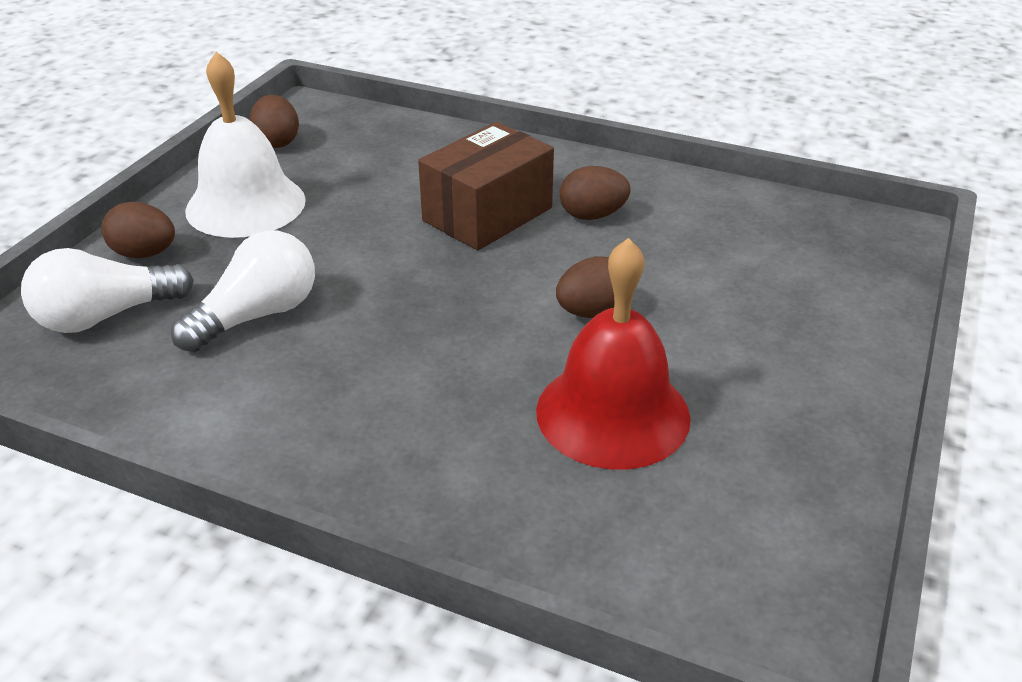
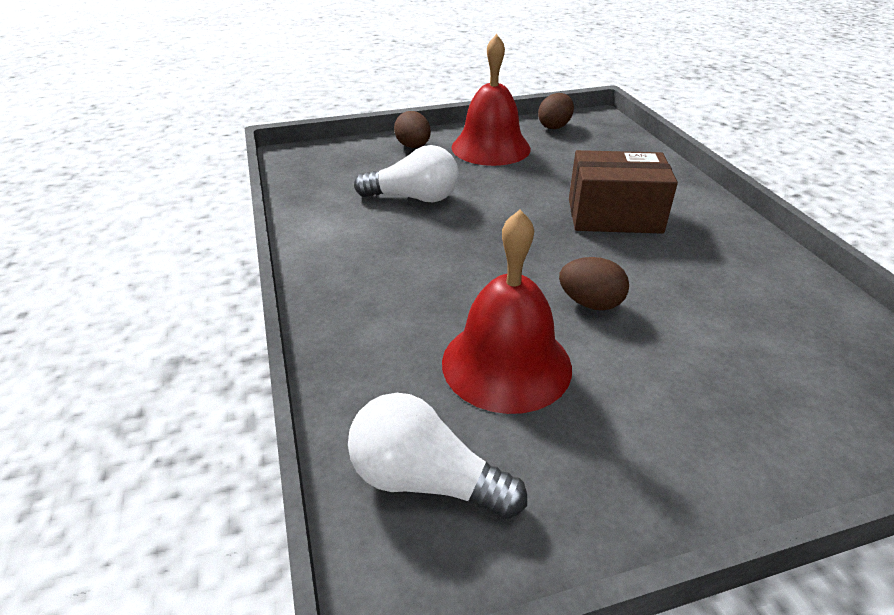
camera: 50 degrees right, 0 degrees up
white light bulb [21,248,194,333] -> white light bulb moved to [348,393,527,519]
white bell [185,52,306,238] -> red bell [451,34,531,166]
brown egg [560,166,630,220] -> none

